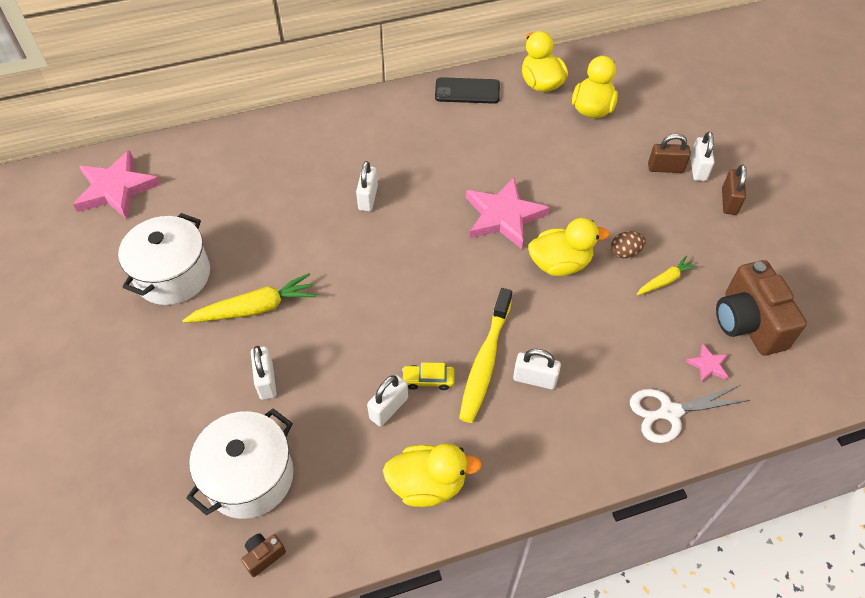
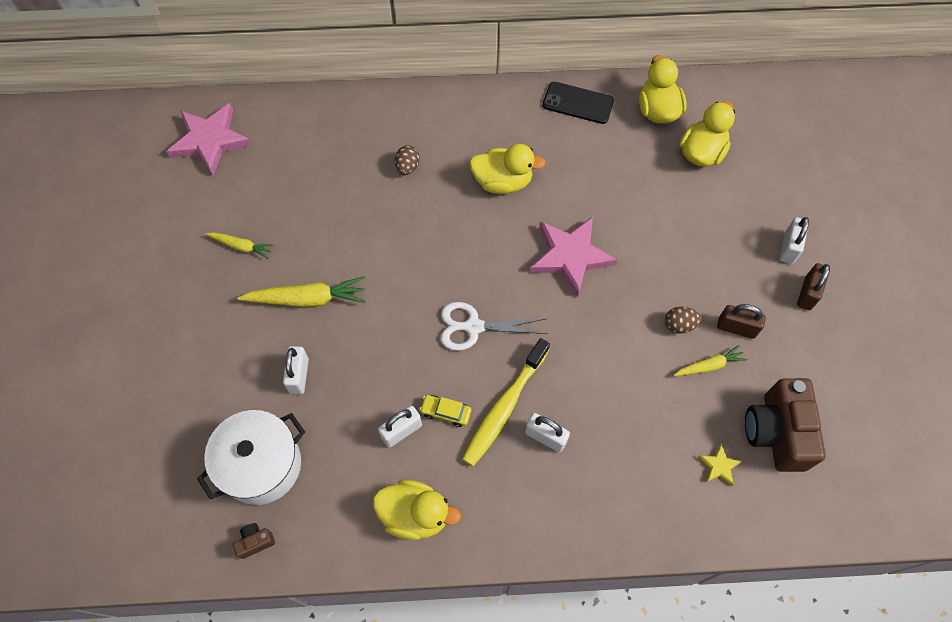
camera: 15 degrees right, 10 degrees up
white pot [118,213,210,305] -> yellow carrot [205,232,274,259]
white padlock [356,161,378,211] -> none
yellow duck [528,218,609,276] -> yellow duck moved to [469,144,546,194]
white scissors [630,385,750,443] -> white scissors moved to [440,302,548,351]
brown padlock [648,134,691,173] -> brown padlock moved to [717,304,766,339]
pink star [686,344,728,382] -> yellow star [699,444,742,486]
none -> brown egg [395,145,420,175]

